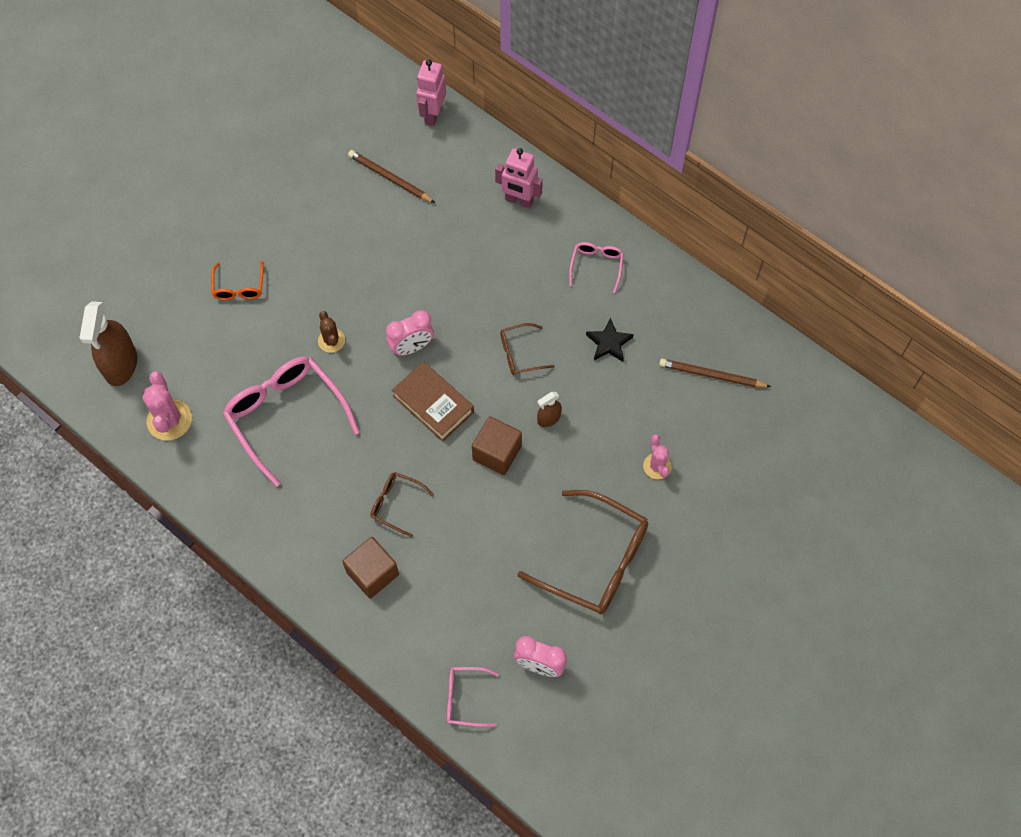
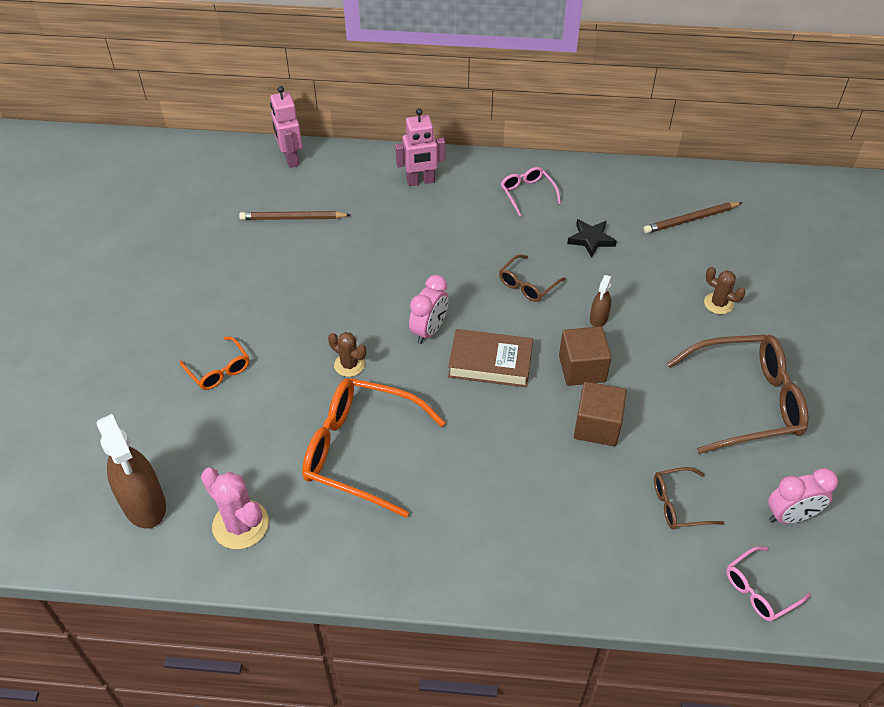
camera: 35 degrees left, 15 degrees down
pink glasses [223,357,360,487] -> orange glasses [302,378,446,518]
brown cube [342,537,399,599] -> brown cube moved to [574,382,627,446]
brown glasses [370,472,434,537] -> brown glasses moved to [654,467,724,529]
pink cactus [643,434,672,479] -> brown cactus [704,267,746,314]

